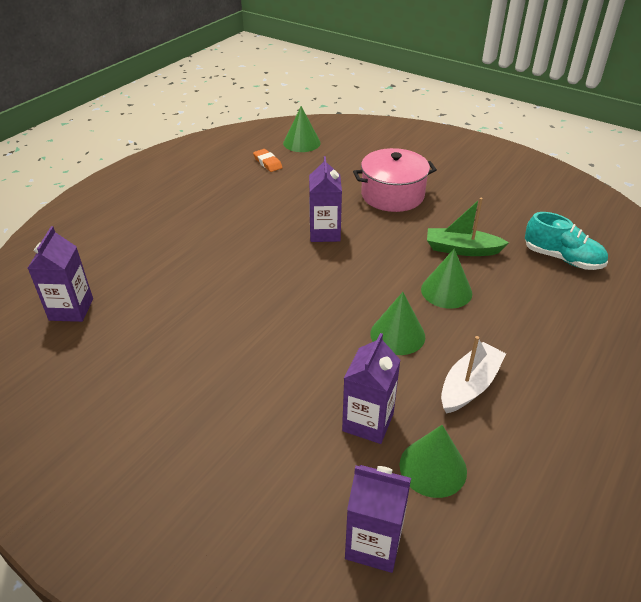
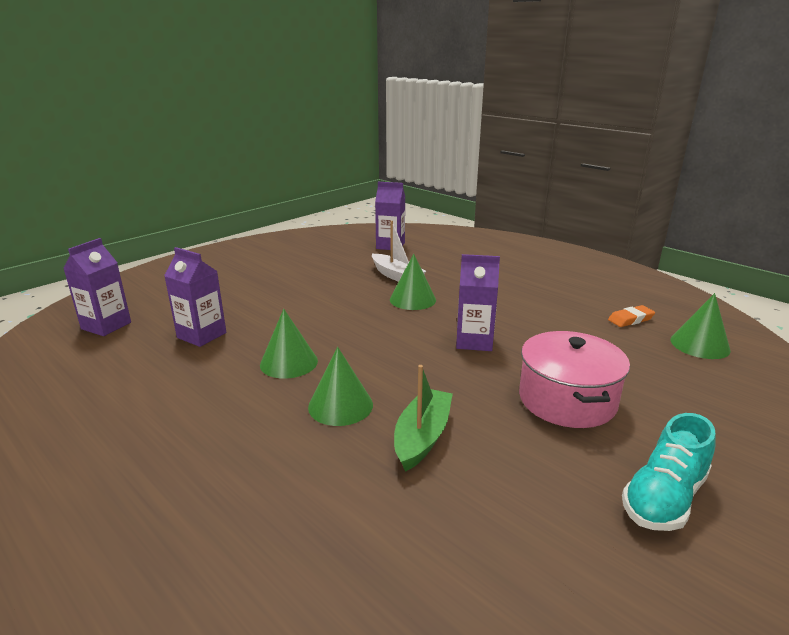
camera: 100 degrees right, 15 degrees down
green cone [399,425,467,498] -> green cone moved to [390,254,436,310]
white boat [441,336,506,414] -> white boat moved to [372,221,427,282]
turquoise shoe [525,212,608,270] -> turquoise shoe moved to [622,413,716,531]

